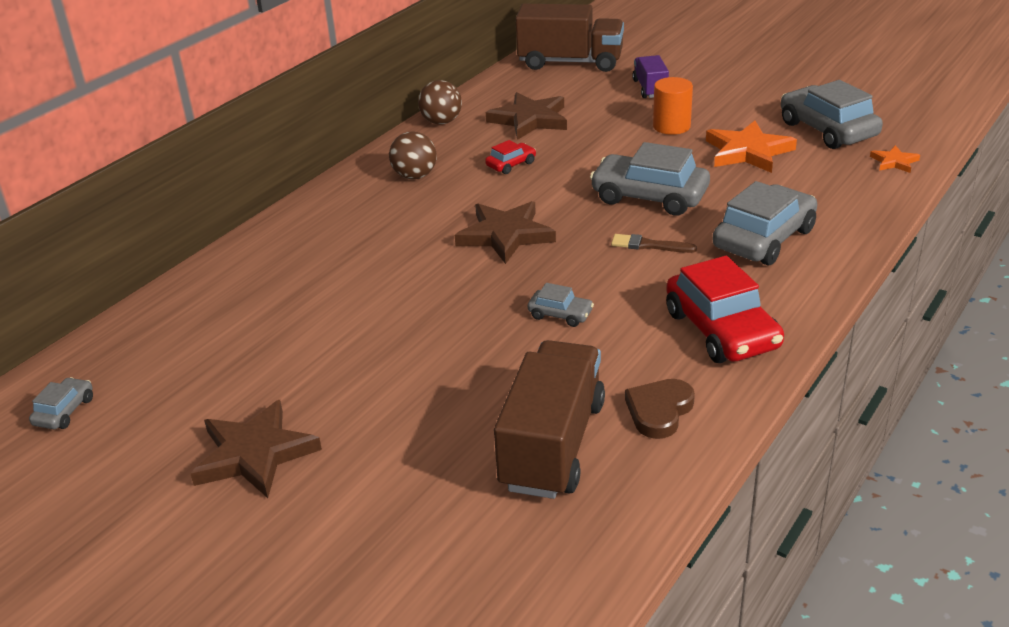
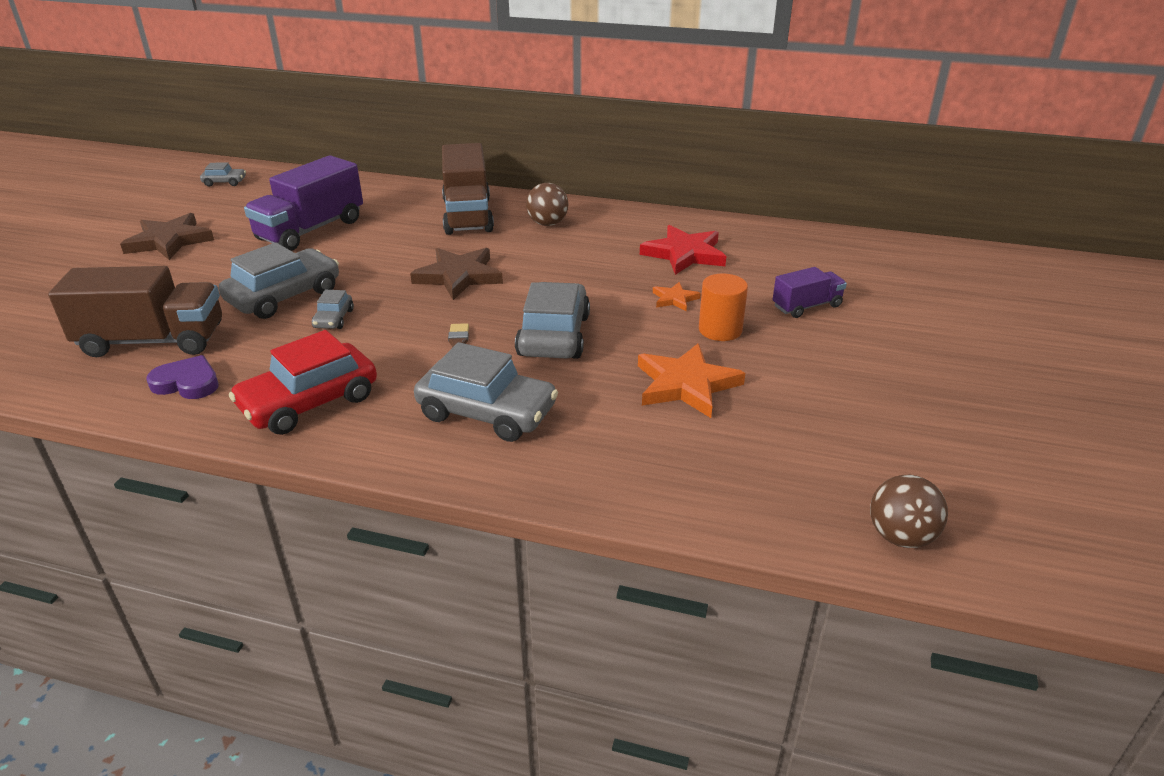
camera: 70 degrees right, 0 degrees up
brown ball [418,80,462,125] -> brown ball moved to [870,475,948,548]
red car [485,140,536,174] -> none
brown star [486,92,567,140] -> red star [640,225,726,275]
brown truck [516,4,624,72] -> brown truck moved to [442,143,494,235]
brown heart [625,379,695,439] -> purple heart [146,355,219,399]
grey car [781,80,883,149] -> grey car moved to [219,242,339,319]
orange star [870,145,920,173] -> orange star moved to [653,282,701,311]
none -> purple truck [244,155,363,251]

